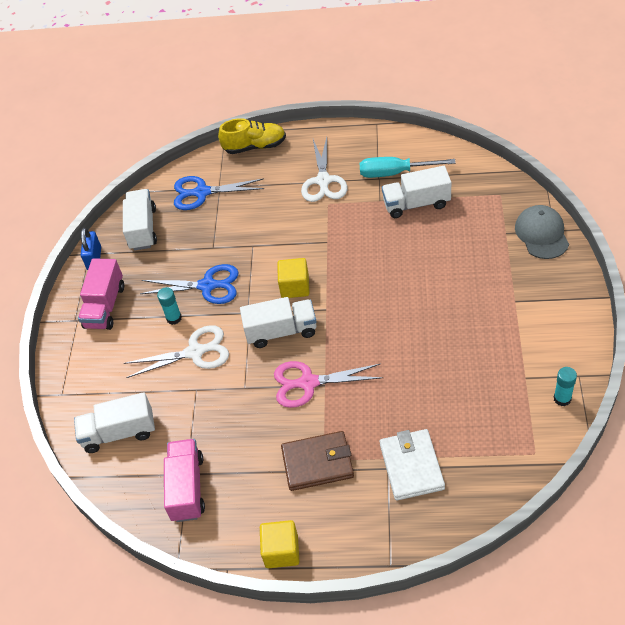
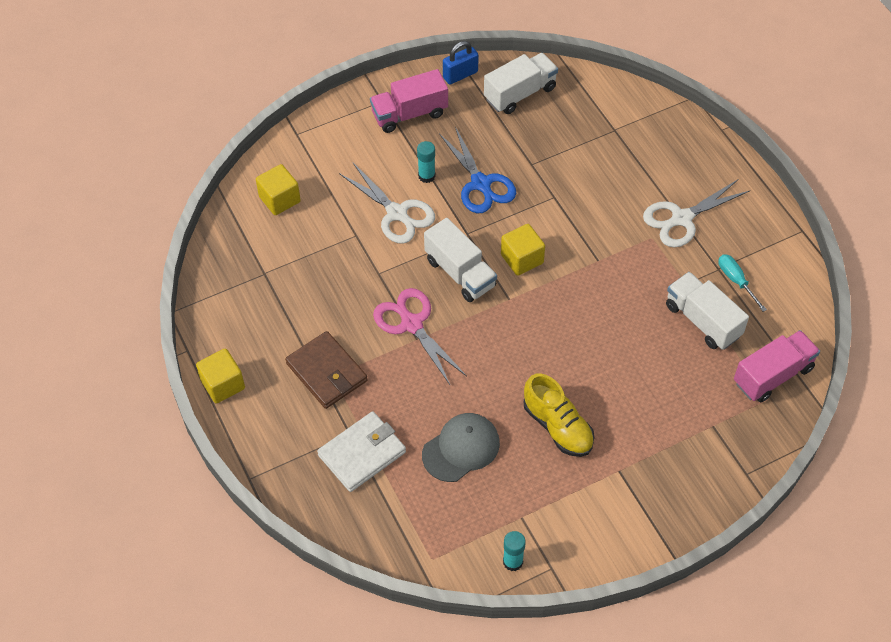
camera: 55 degrees right, 5 degrees up
white truck [74,392,155,453] -> yellow cube [256,164,301,215]
pink truck [164,439,205,522] -> pink truck moved to [734,330,820,402]
blue scissors [174,176,264,210] -> none
yellow shoe [218,118,286,154] -> yellow shoe moved to [524,373,594,457]
turquoise screwdriver [360,157,456,178] -> turquoise screwdriver [719,254,767,312], size x0.61
grey cap [515,205,569,259] -> grey cap moved to [422,413,500,482]

